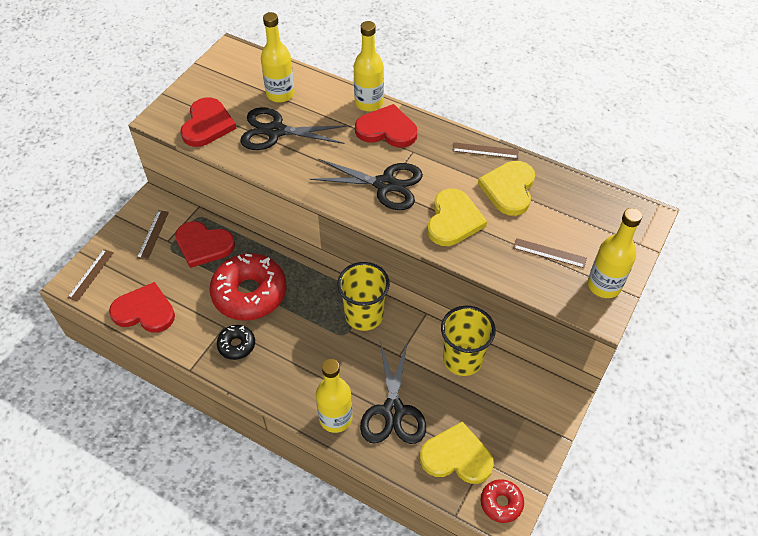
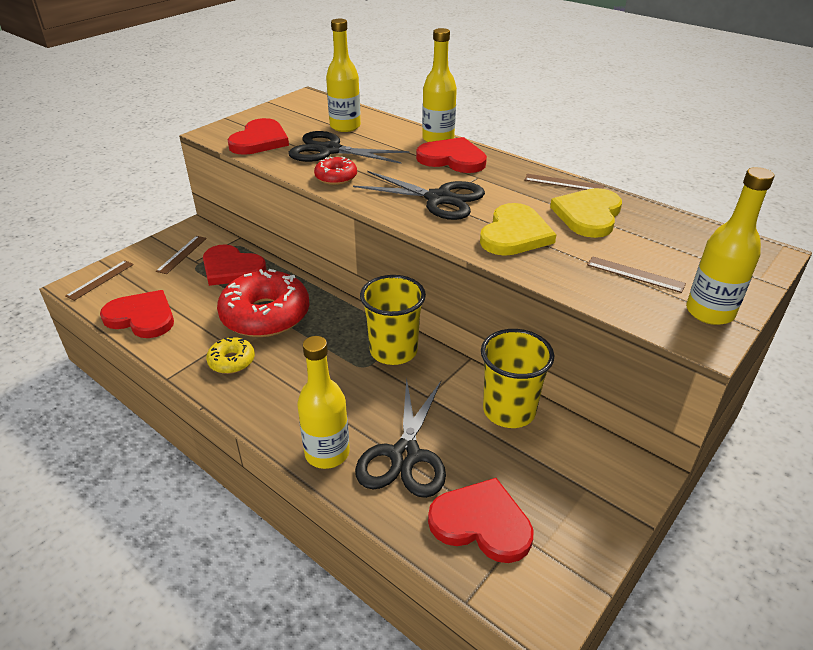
camera: 10 degrees right, 15 degrees down
black donut [217,325,255,360] -> yellow donut [206,337,255,374]
yellow heart [420,422,494,484] -> red heart [428,478,534,563]
red donut [481,479,524,523] -> red donut moved to [314,157,357,185]

